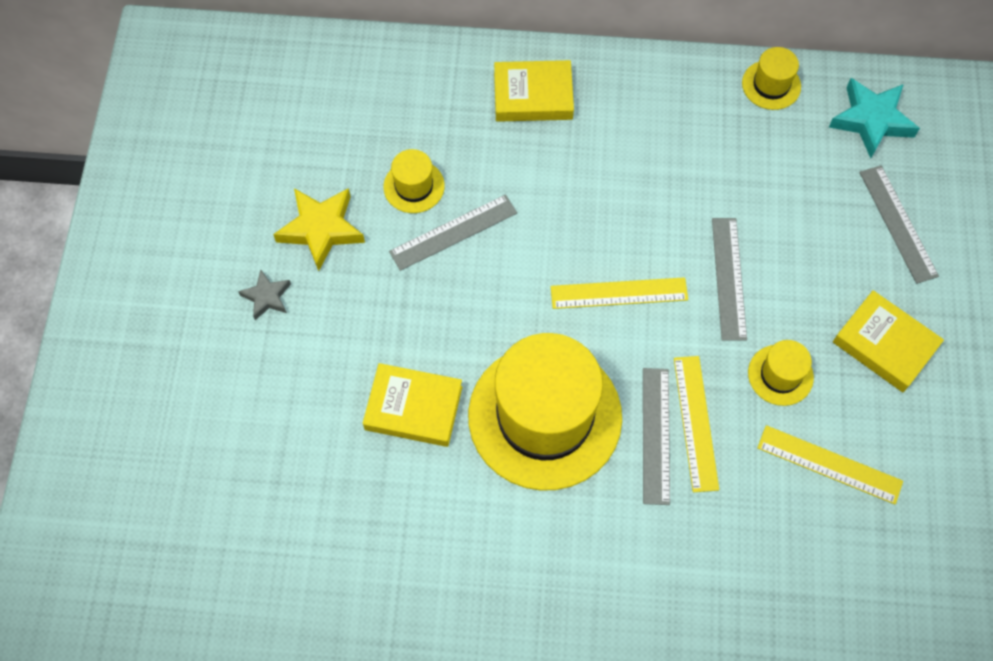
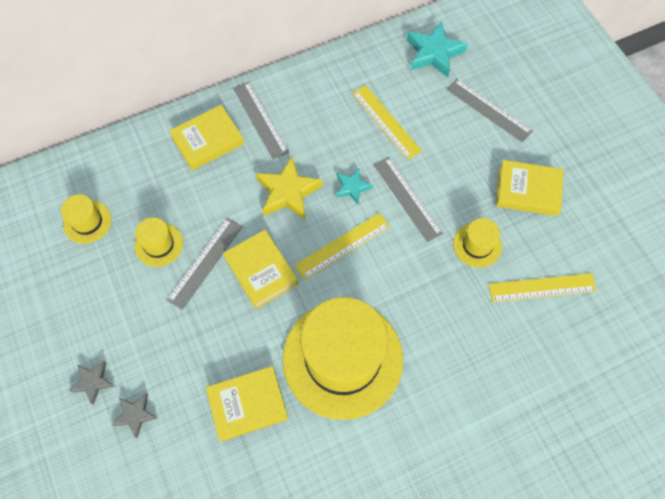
camera: 30 degrees left, 0 degrees up
yellow star [273,188,365,271] -> yellow star moved to [256,157,323,219]
grey ruler [643,368,670,505] -> grey ruler moved to [233,81,289,160]
yellow ruler [674,356,719,492] -> yellow ruler moved to [352,85,422,160]
yellow hat [742,47,801,110] -> yellow hat moved to [61,194,111,244]
none -> grey star [112,393,158,438]
none -> yellow book [223,230,298,309]
none -> turquoise star [336,168,373,204]

